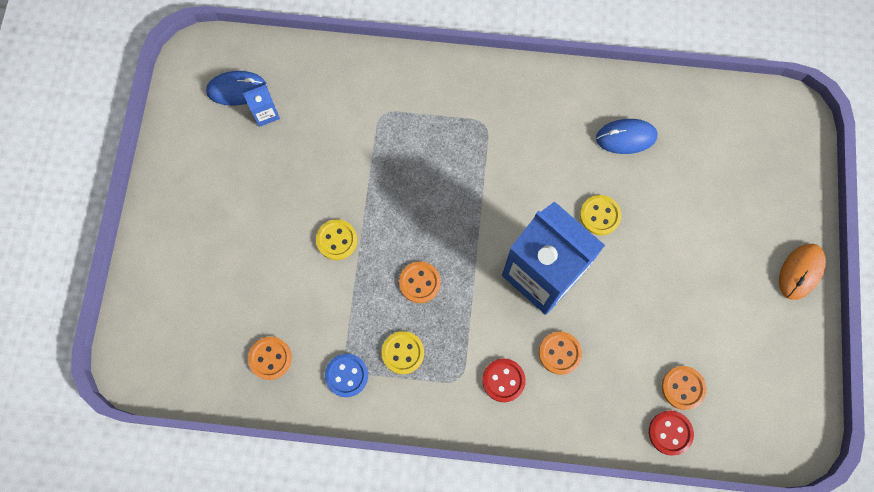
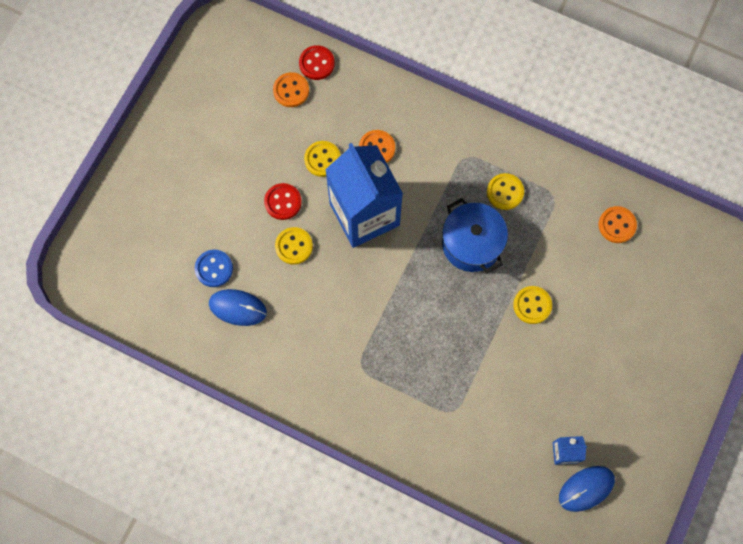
camera: 160 degrees left, 0 degrees up
blue mouse [206,71,267,106] -> blue mouse turned 45 degrees counterclockwise [559,466,615,512]
blue button [325,354,368,397] -> blue button moved to [194,250,233,287]
orange button [399,261,441,303] -> blue pot [442,198,508,273]
red button [482,359,526,402] -> red button moved to [264,183,302,220]
orange mouse [779,244,826,300] -> none
none -> yellow button [304,141,341,177]

